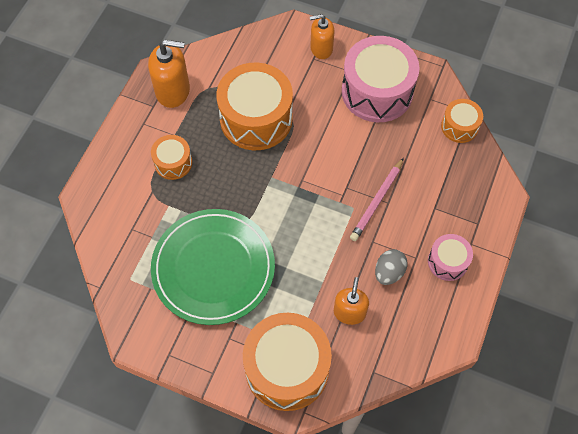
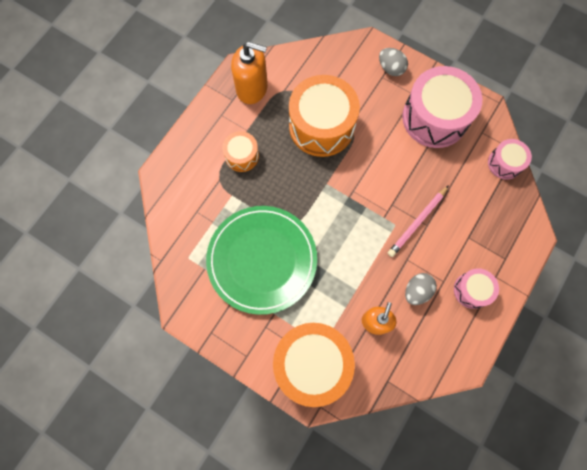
camera: 10 degrees right, 10 degrees up
orange soap dispenser [310,14,335,59] -> grey egg [379,48,408,76]
orange drum [441,99,483,143] -> pink drum [488,139,532,180]

